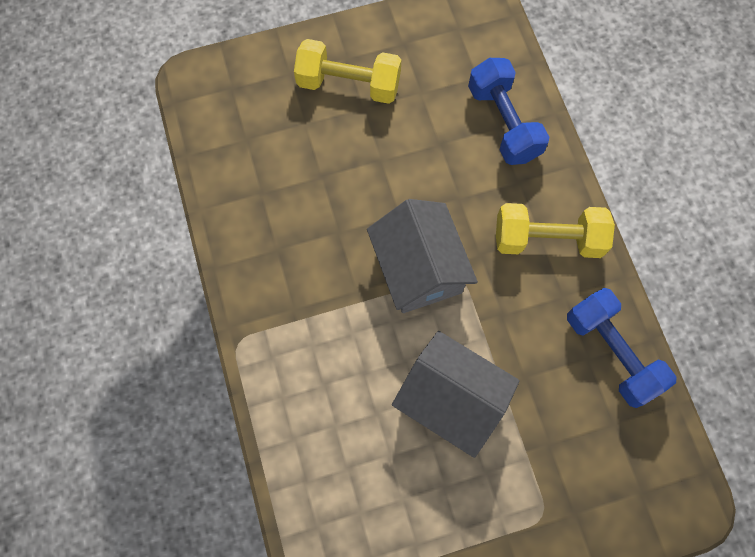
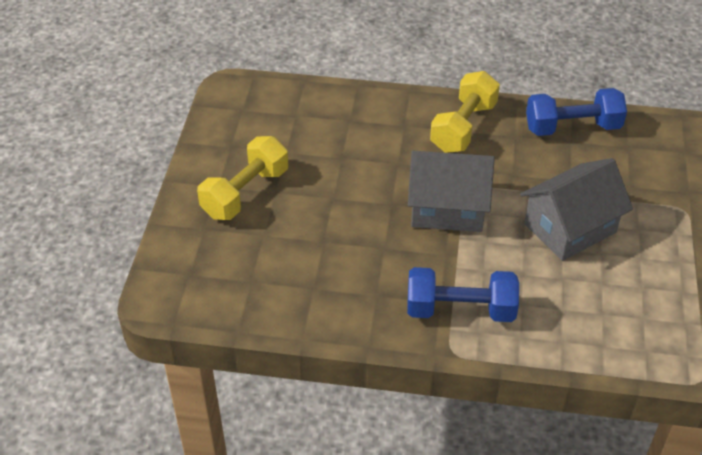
camera: 65 degrees left, 25 degrees down
blue dumbbell [468,58,550,165] -> blue dumbbell moved to [407,267,519,322]

